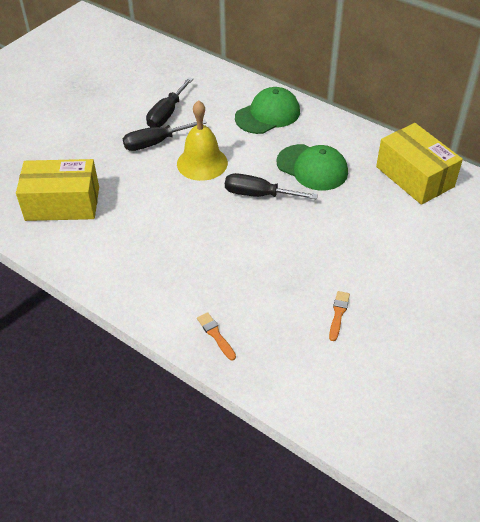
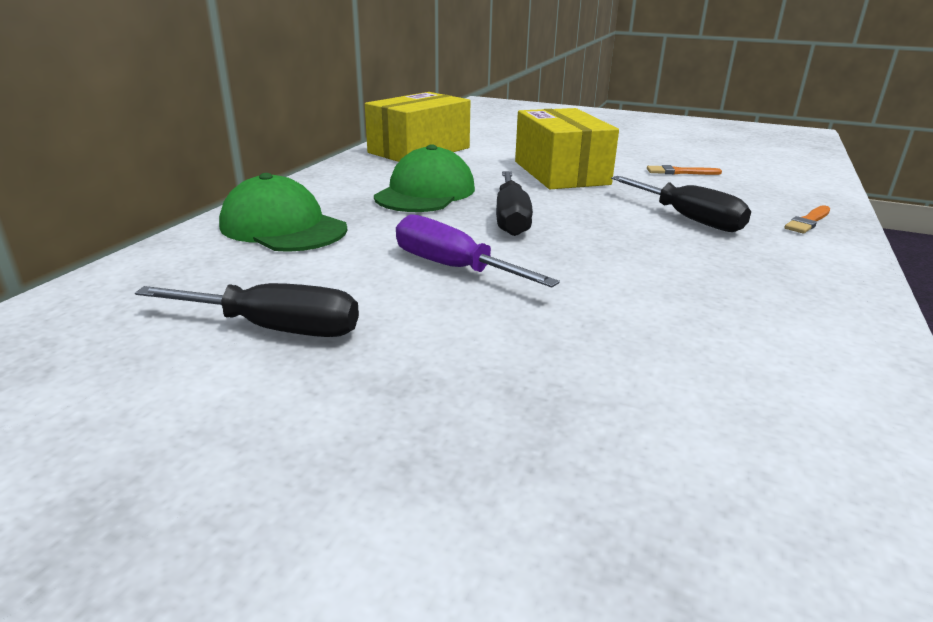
camera: 105 degrees left, 20 degrees down
yellow box [16,159,99,221] -> yellow box moved to [515,108,619,189]
black screwdriver [123,119,207,151] -> black screwdriver moved to [611,176,751,232]
yellow bell [177,100,228,181] -> purple screwdriver [396,214,560,288]

